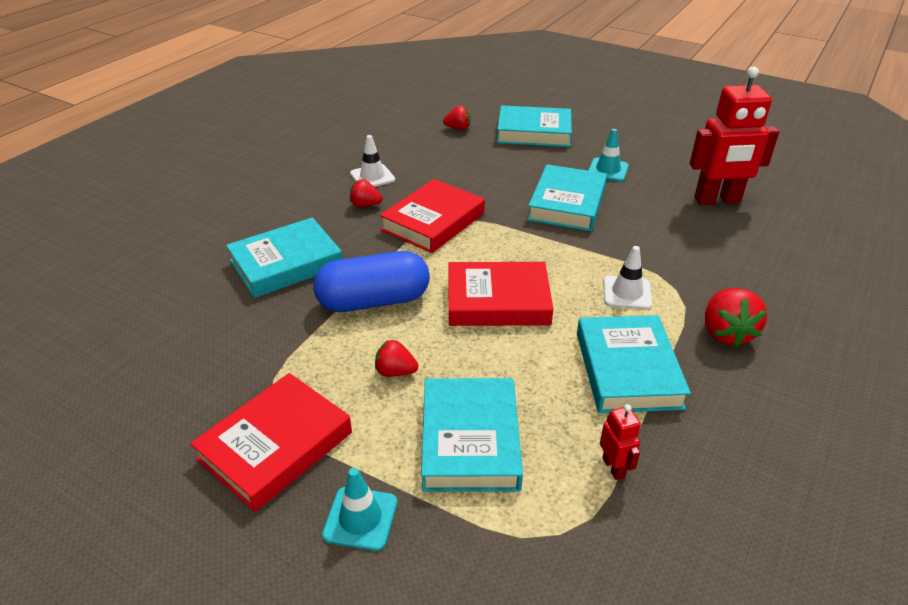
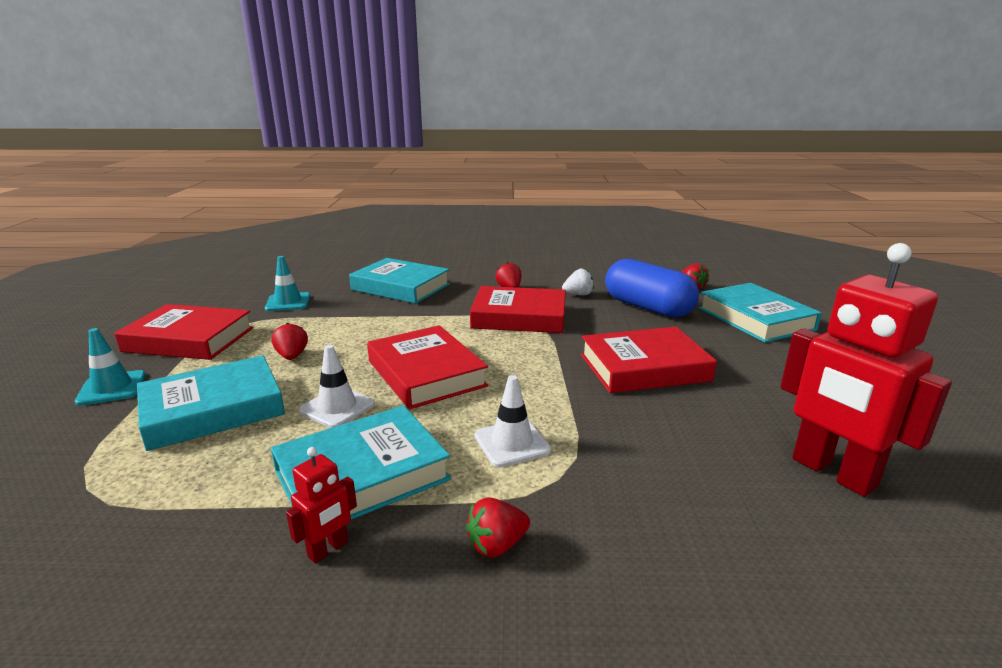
camera: 60 degrees right, 15 degrees down
blue capsule [314,251,430,312] -> blue capsule moved to [605,259,699,318]
white traffic cone [350,135,395,187] -> white traffic cone moved to [299,345,375,428]
turquoise book [527,164,607,231] -> red book [581,327,717,393]
turquoise traffic cone [588,129,629,182] -> turquoise traffic cone moved to [265,256,310,311]
red robot [600,404,641,480] -> red robot moved to [286,447,357,564]
red strawberry [705,288,767,347] -> red strawberry [466,497,530,558], size x0.61
none -> white strawberry [562,269,594,295]

